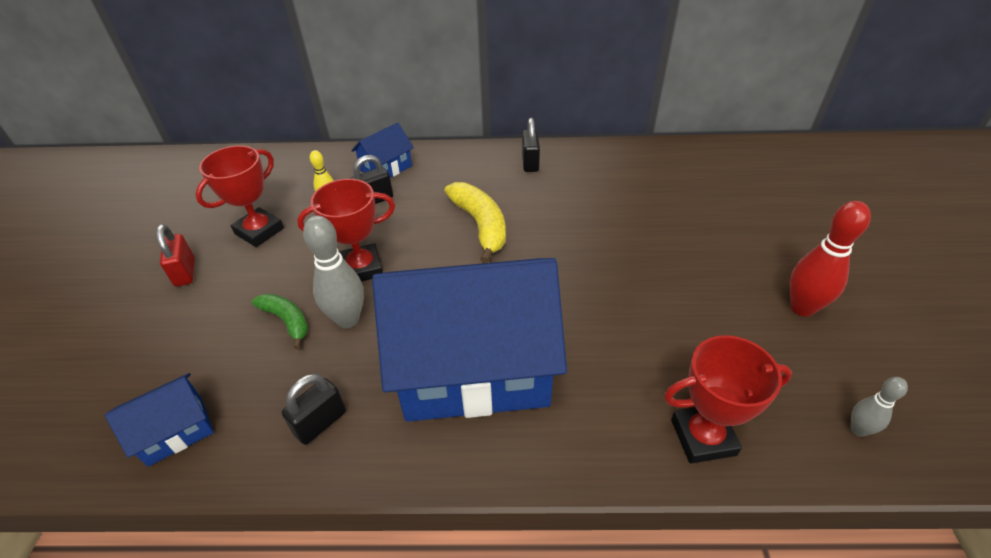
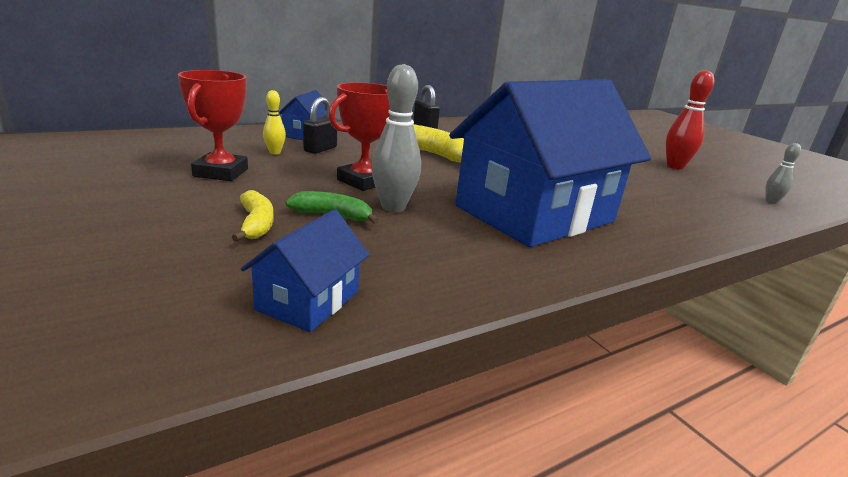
camera: 35 degrees left, 20 degrees down
red padlock [156,224,195,287] -> none
black padlock [282,374,346,445] -> none
red trophy [664,335,792,464] -> none
none -> yellow banana [232,190,273,242]

